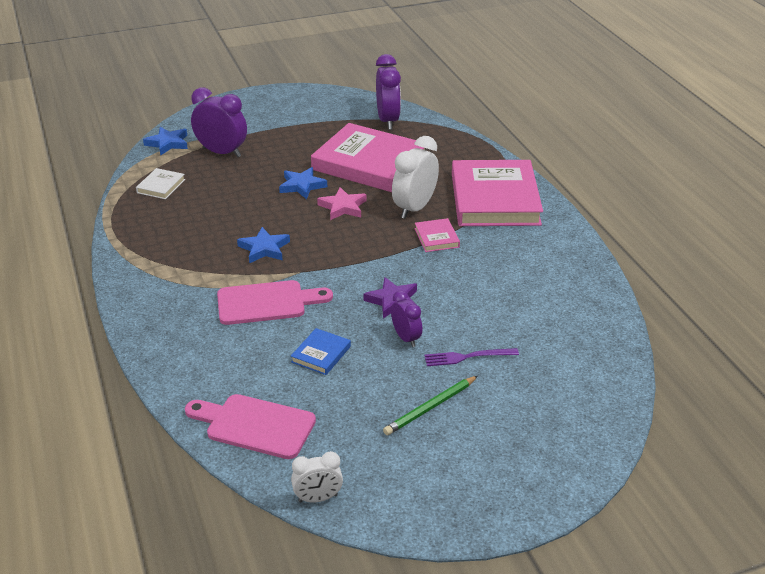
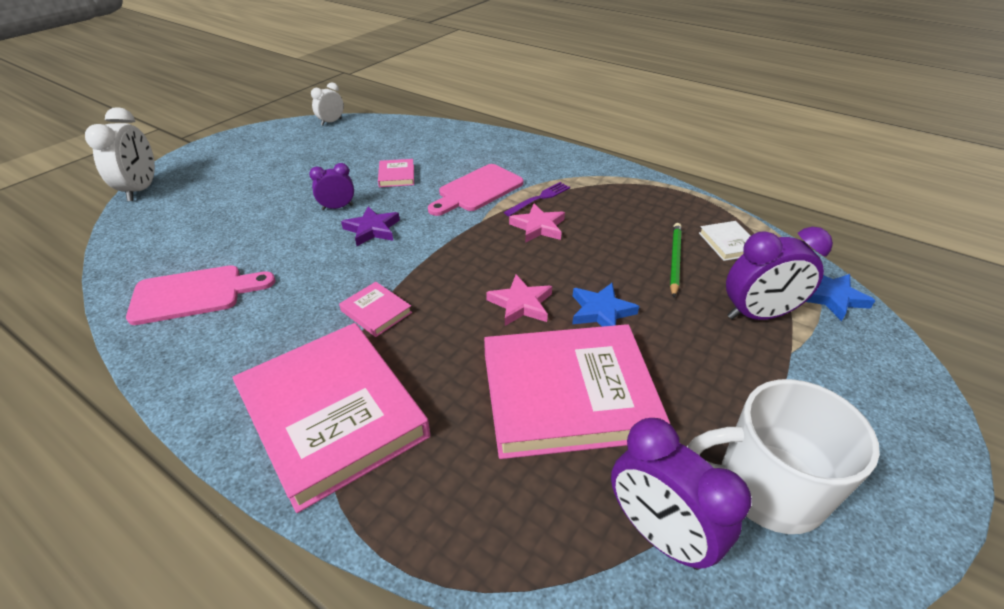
camera: 145 degrees right, 5 degrees up
pink cutting board [185,394,316,459] -> pink cutting board moved to [126,265,276,325]
blue star [237,227,290,263] -> pink star [509,204,565,243]
blue book [291,328,351,375] -> pink book [378,159,414,187]
green pencil [383,376,478,435] -> green pencil moved to [670,223,682,298]
purple clock [391,290,422,347] -> purple clock turned 135 degrees clockwise [309,163,354,210]
white clock [392,136,439,219] -> white clock moved to [85,107,155,201]
purple fork [424,348,519,366] -> purple fork moved to [504,182,570,216]
none -> white mug [687,379,880,534]

